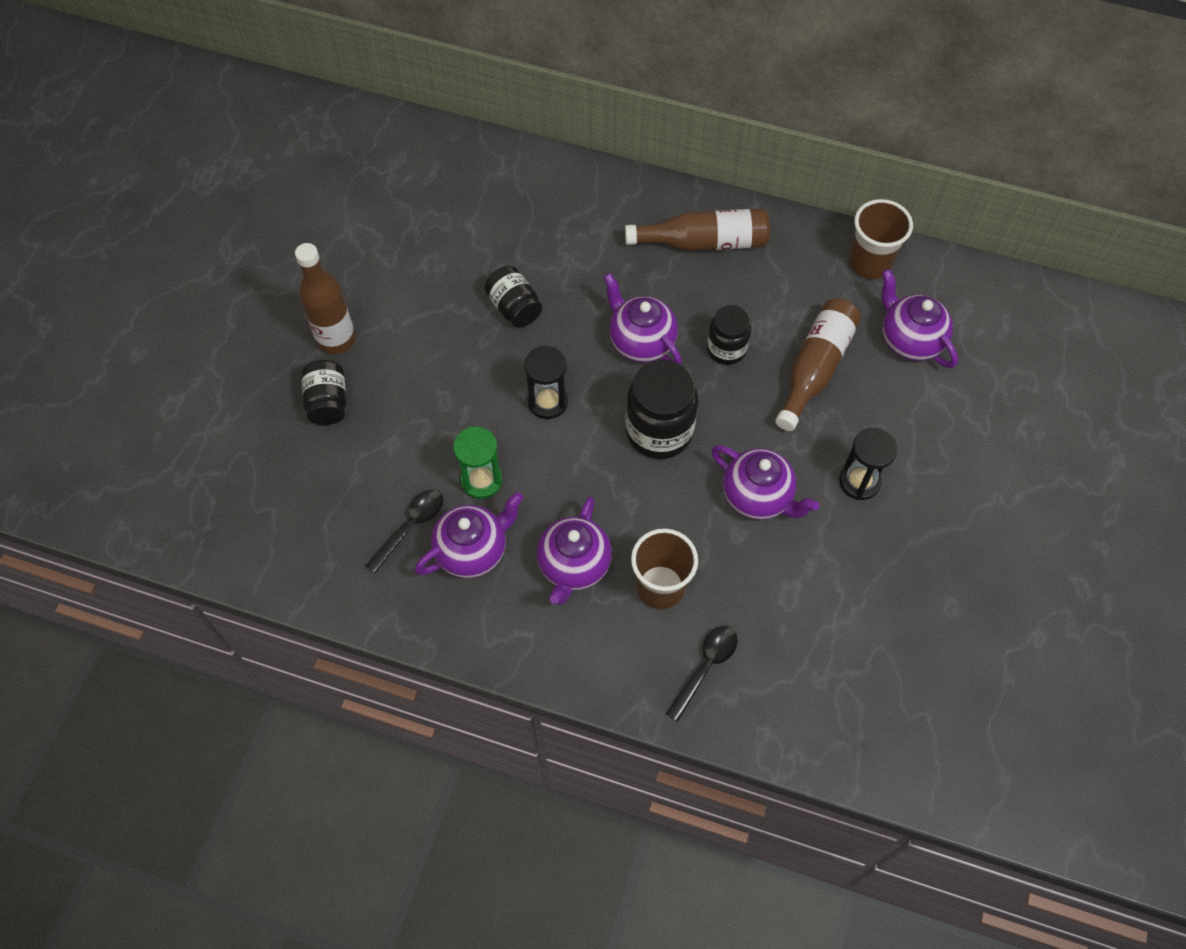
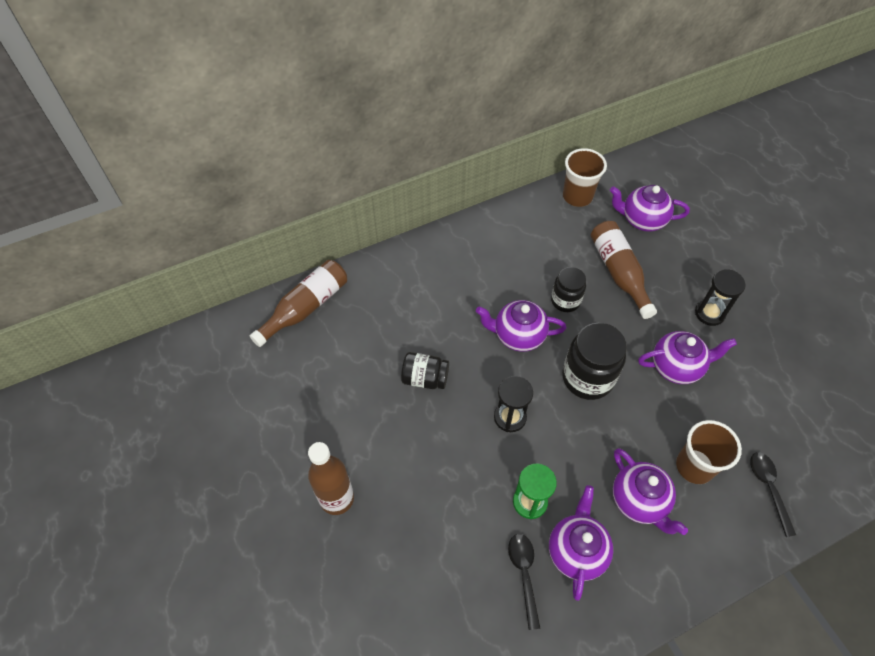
camera: 45 degrees left, 5 degrees down
black jar [302,360,346,425] -> none
brown bottle [625,209,770,251] -> brown bottle moved to [250,260,347,347]

